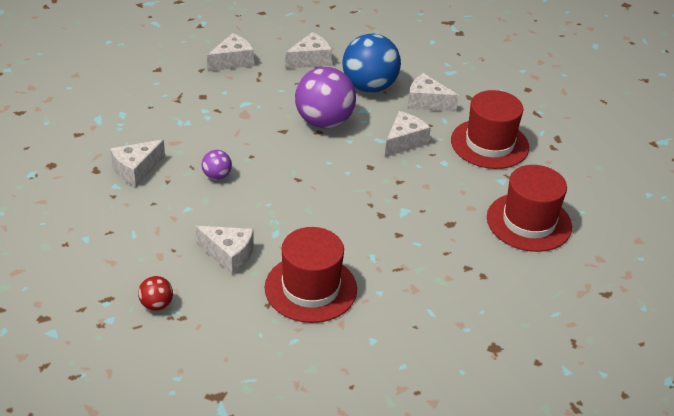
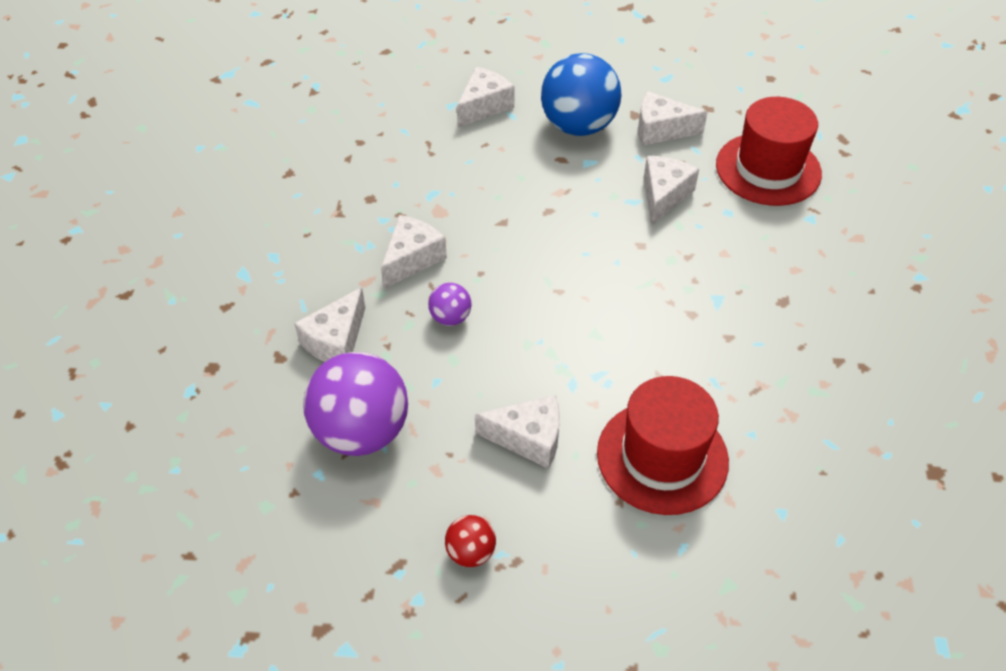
camera: 15 degrees left, 10 degrees up
white cheese [207,33,254,72] -> white cheese moved to [381,215,447,289]
purple ball [295,67,356,129] -> purple ball moved to [303,352,408,456]
red hat [487,165,572,252] -> none

